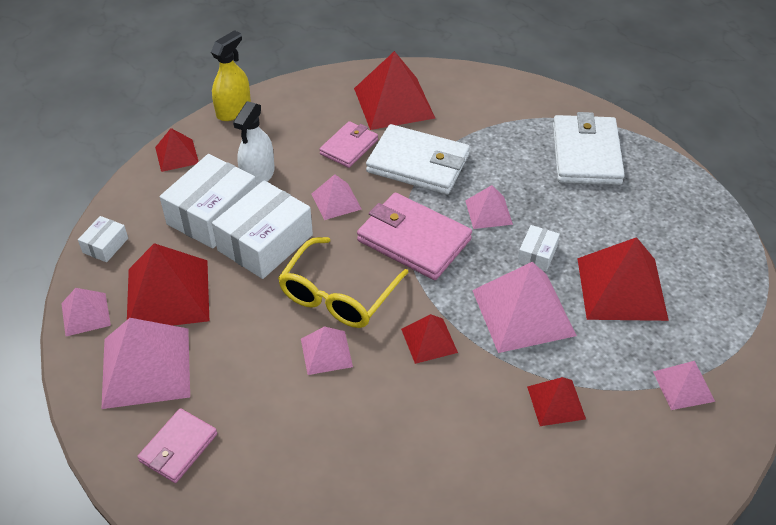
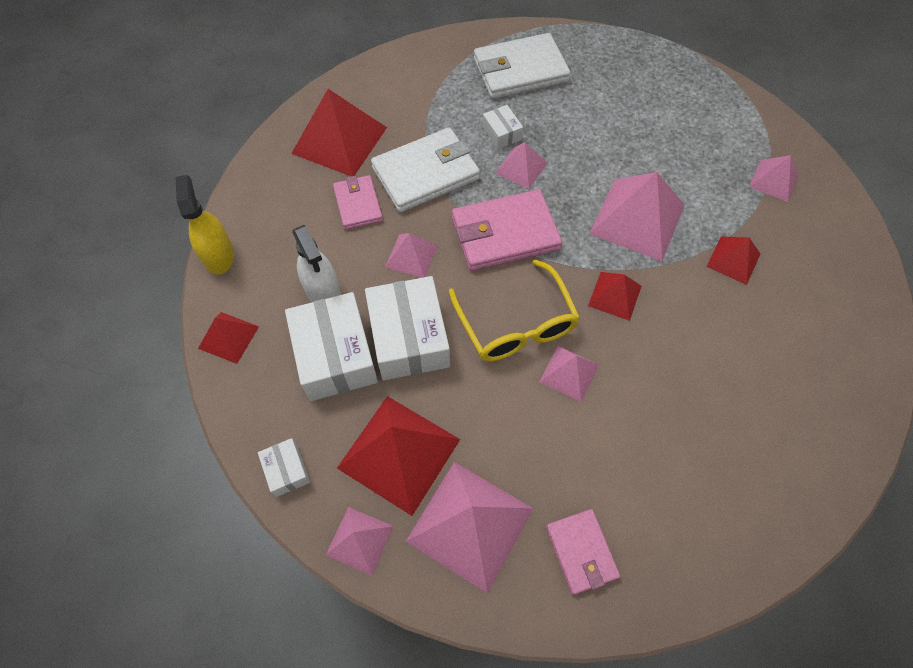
camera: 50 degrees left, 15 degrees up
white box [518,225,560,272] -> white box moved to [482,105,523,149]
white wallet [553,112,625,185] -> white wallet turned 60 degrees counterclockwise [474,33,570,99]
red pyramid [577,237,669,321] -> none

